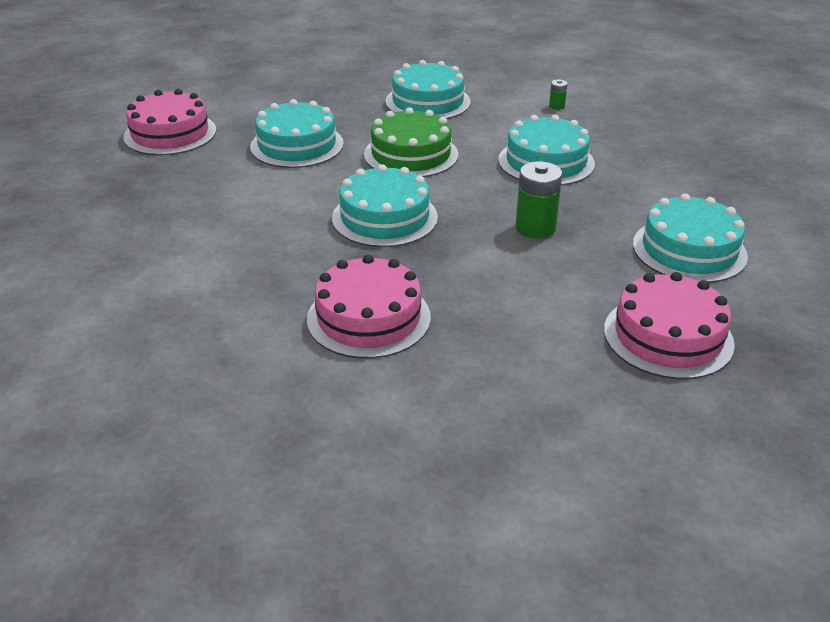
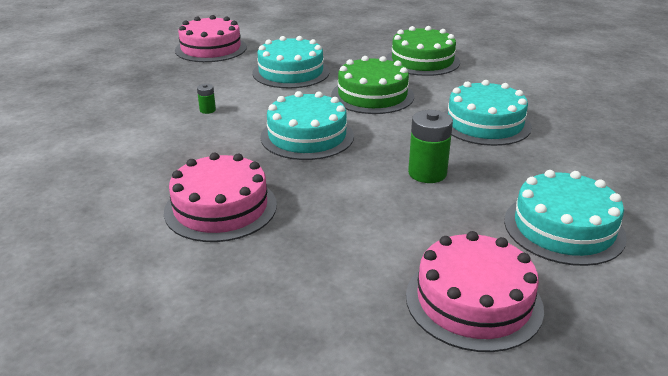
camera: 25 degrees right, 5 degrees down
turquoise cake [385,60,471,119] -> green cake [386,26,460,76]
green battery [549,80,568,110] -> green battery moved to [197,84,216,114]

